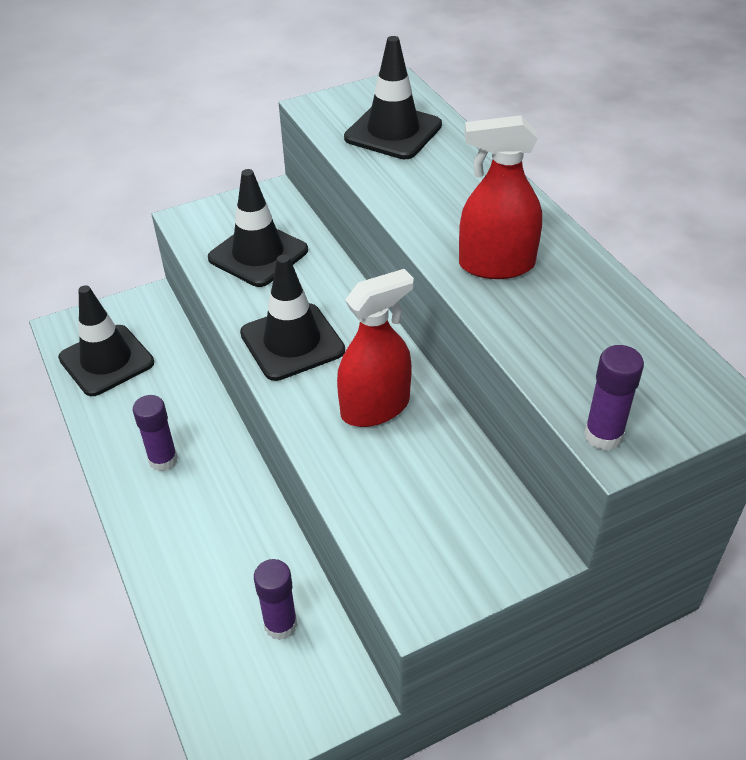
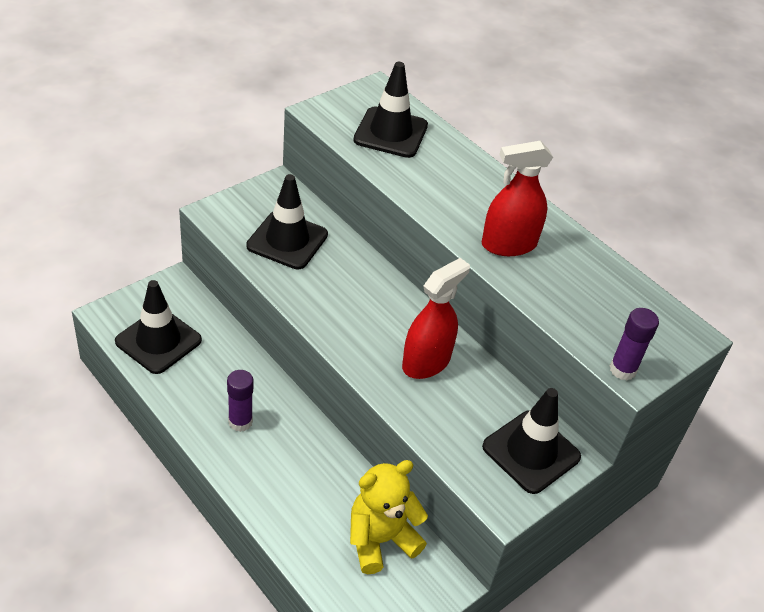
camera: 20 degrees left, 0 degrees up
black traffic cone [240,254,345,381] -> black traffic cone moved to [482,388,581,494]
purple glue stick [254,559,297,640] -> yellow teddy bear [350,460,428,574]

